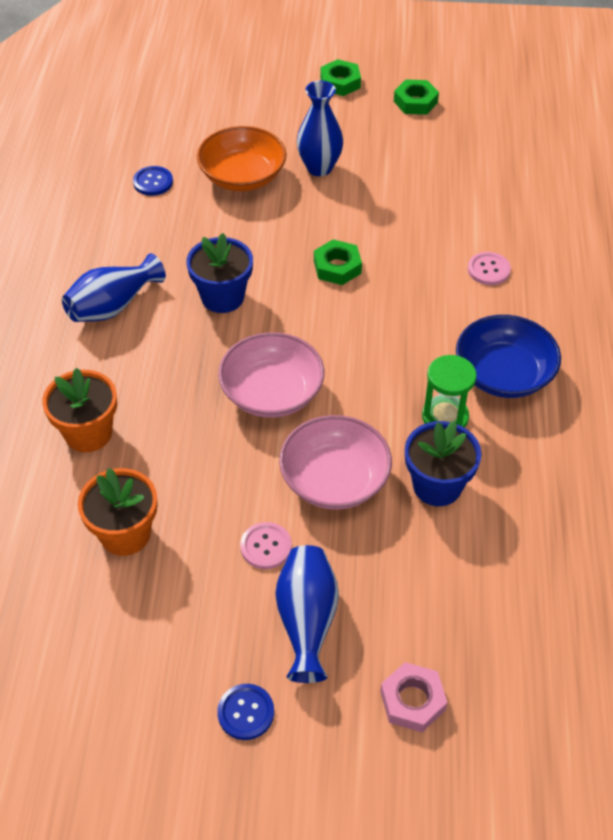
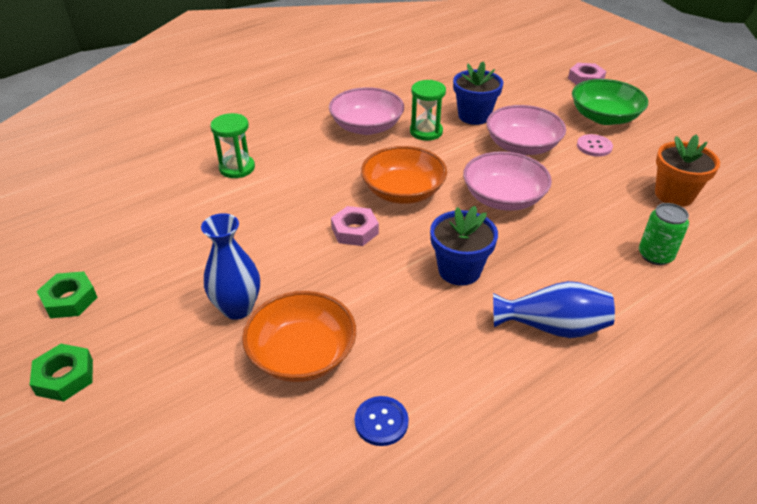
camera: 130 degrees left, 10 degrees down
orange flower pot [42,368,117,452] -> green can [639,203,689,265]
blue button [217,684,274,740] -> none
blue vase [275,545,339,683] -> green bowl [572,79,648,125]
green nut [314,239,362,285] -> pink nut [331,206,379,246]
blue bowl [456,315,561,398] -> pink bowl [329,87,404,135]
pink button [468,252,511,285] -> none
none -> green hourglass [210,113,255,178]
none -> orange bowl [361,146,447,204]

